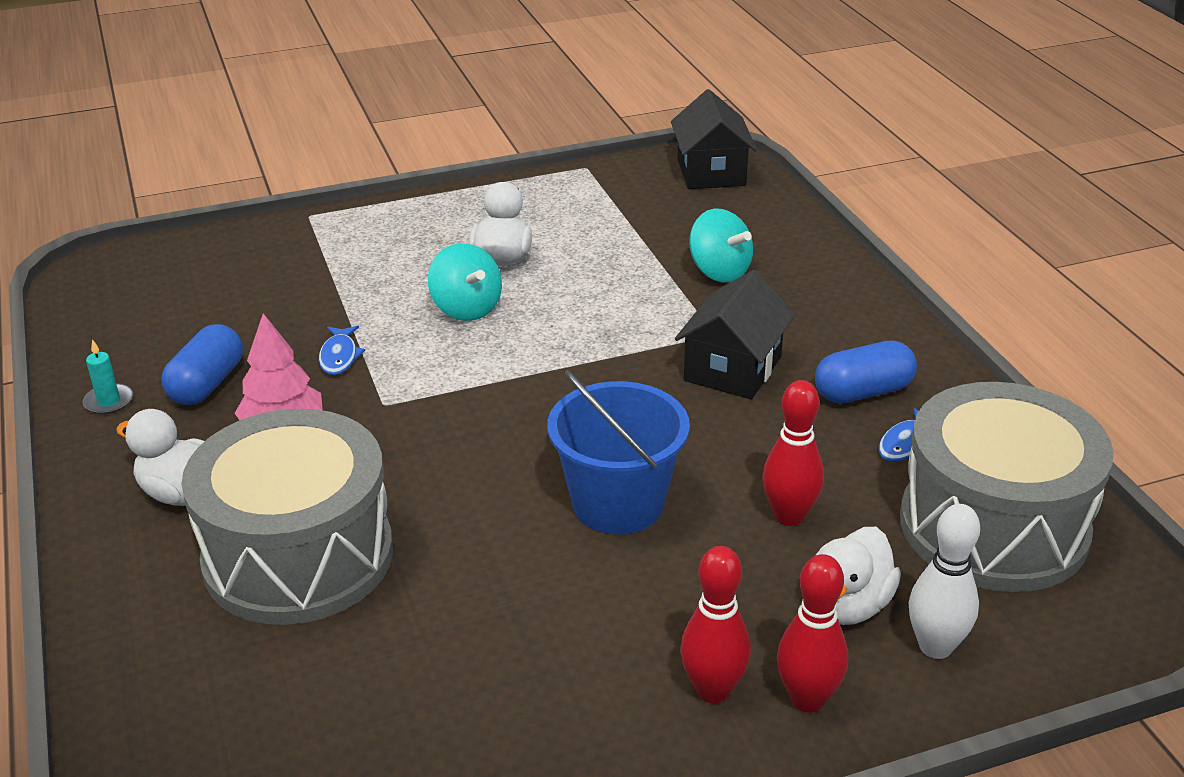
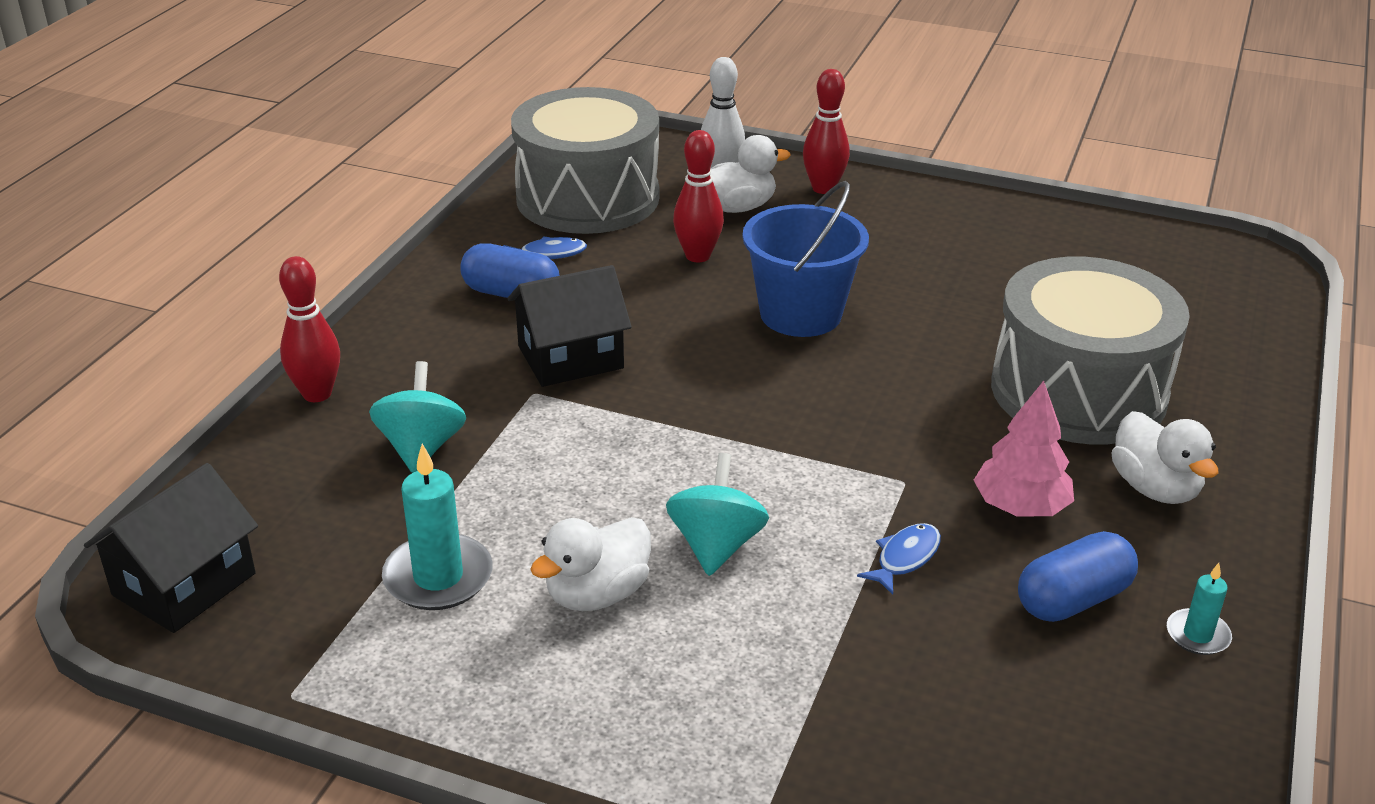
camera: 140 degrees left, 0 degrees up
red bowling pin [680,546,751,703] -> red bowling pin moved to [279,256,340,402]
none -> turquoise candle [382,444,493,610]

